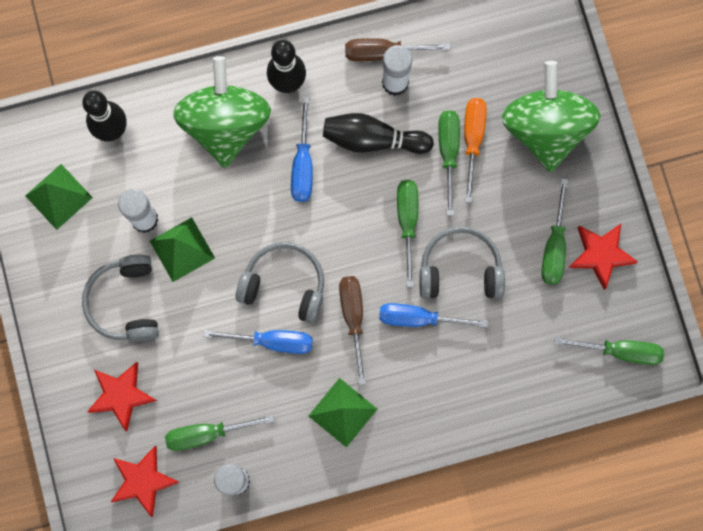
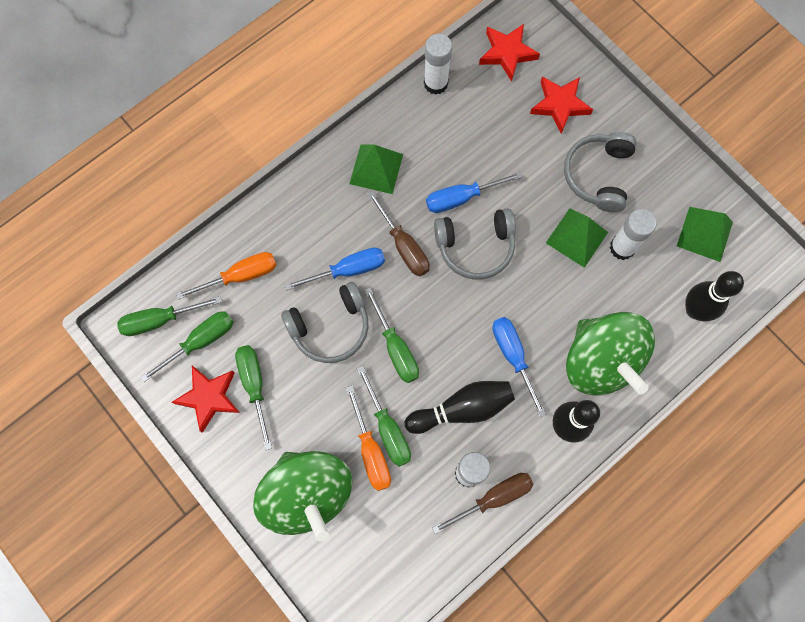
camera: 155 degrees right, 5 degrees down
grey headphones [82,255,159,342] -> grey headphones turned 135 degrees counterclockwise [564,132,637,212]
green screwdriver [165,415,275,451] -> green screwdriver moved to [141,311,233,382]
none -> orange screwdriver [176,252,276,300]

